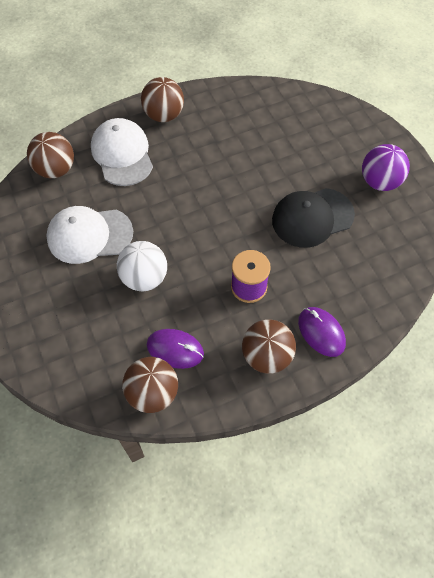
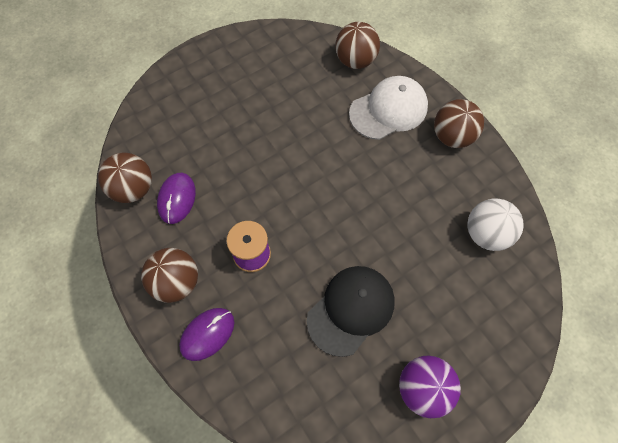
camera: 80 degrees right, 5 degrees up
white cap [46,206,133,264] -> none
white ball [117,241,167,291] -> white ball moved to [468,199,524,251]
black cap [272,188,355,248] -> black cap turned 75 degrees clockwise [307,266,395,357]

